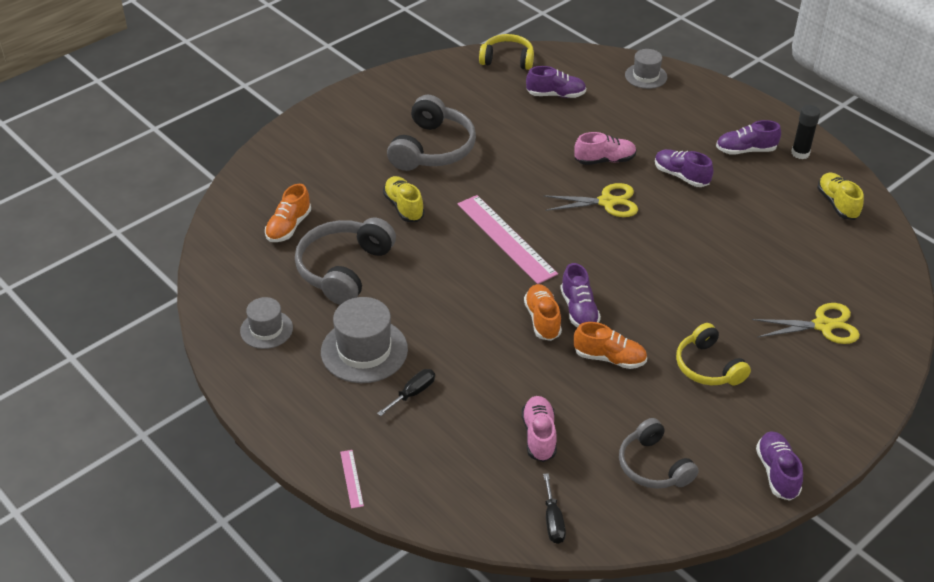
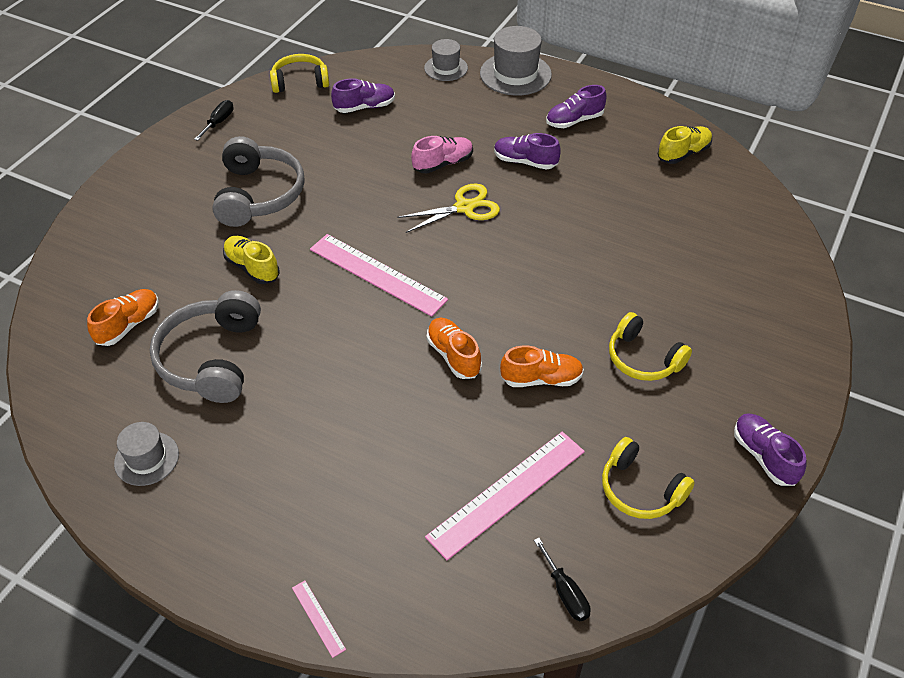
camera: 20 degrees left, 5 degrees up
orange shoe [265,184,311,242] -> orange shoe turned 150 degrees counterclockwise [87,289,159,346]
grey hat [321,297,408,383] -> grey hat moved to [480,26,552,96]
black screwdriver [377,369,435,416] -> black screwdriver moved to [194,100,234,141]
pink shoe [522,396,557,462] -> pink ruler [425,432,585,560]
purple shoe [560,263,601,328] -> none
grey headphones [619,418,699,489] -> yellow headphones [602,437,695,519]
yellow scissors [752,303,860,344] -> none
black glue stick [791,105,820,159] -> none
yellow shoe [817,173,864,220] -> yellow shoe turned 90 degrees clockwise [657,126,712,164]

